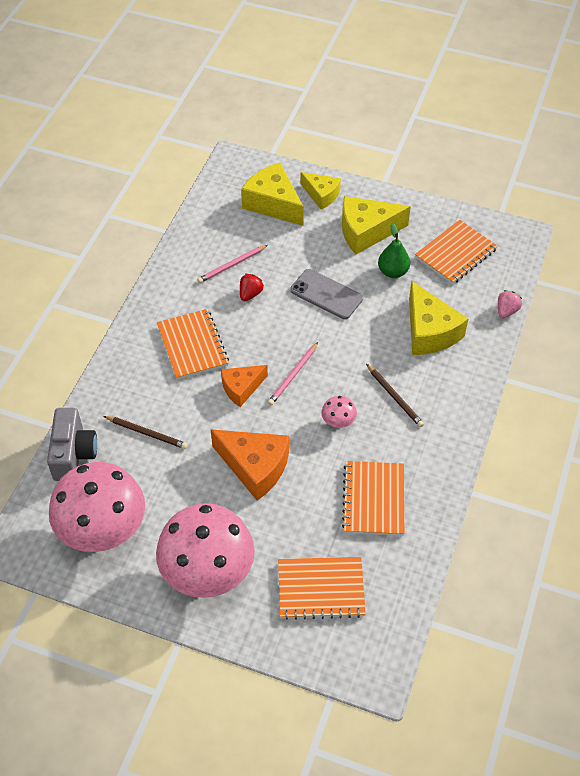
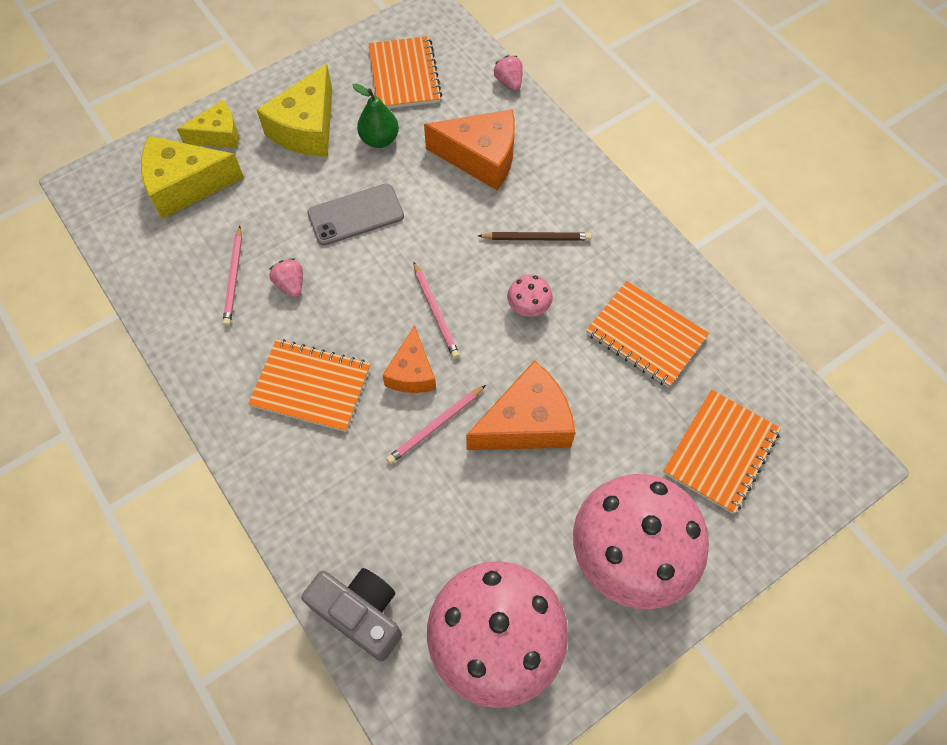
camera: 55 degrees left, 10 degrees up
brown pencil [104,416,188,449] -> none
red strawberry [240,274,264,301] -> pink strawberry [269,258,303,298]
yellow cheese [409,281,469,355] -> orange cheese [424,109,515,191]
none -> pink pencil [386,385,486,464]

